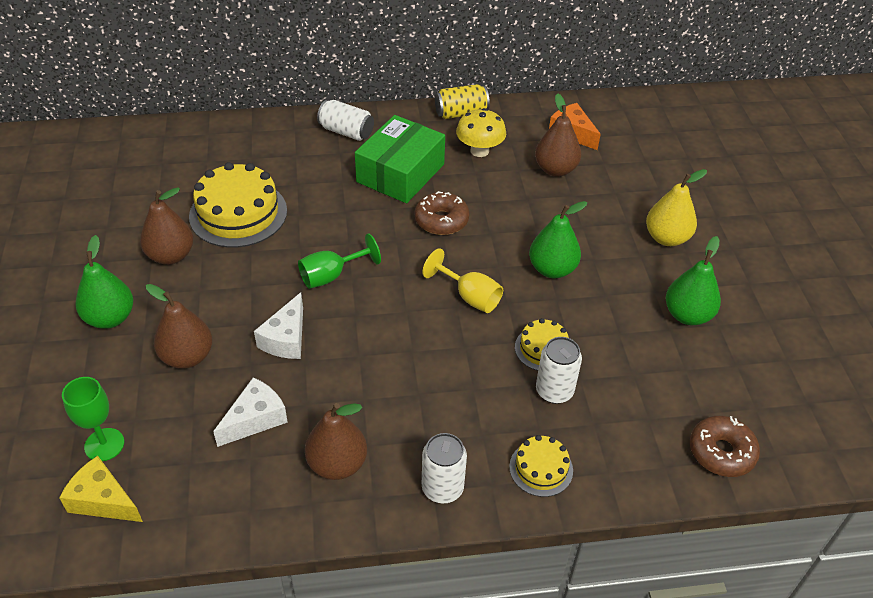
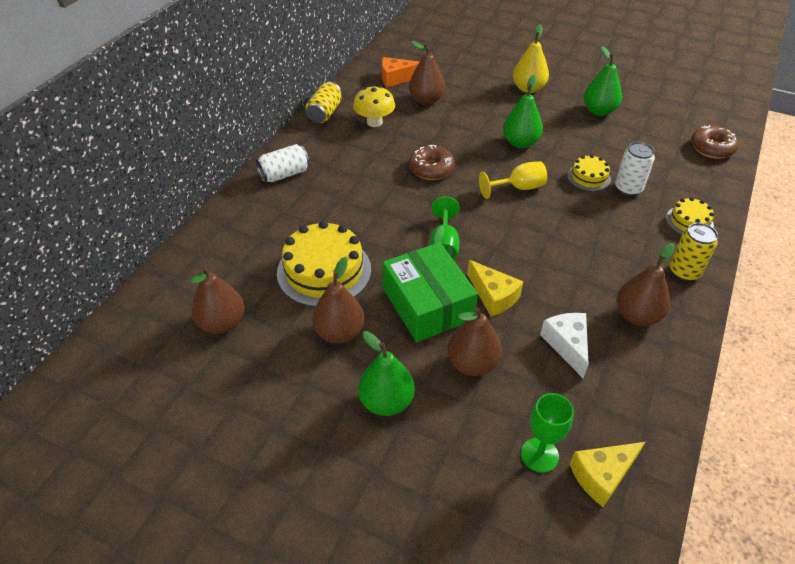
camera: 55 degrees left, 0 degrees up
white cheese [254,292,303,359] -> yellow cheese [467,260,524,317]
green box [355,115,445,203] -> green box moved to [382,242,478,342]
white can [422,433,467,503] -> yellow can [670,223,718,281]
none -> brown pear [190,267,245,334]

